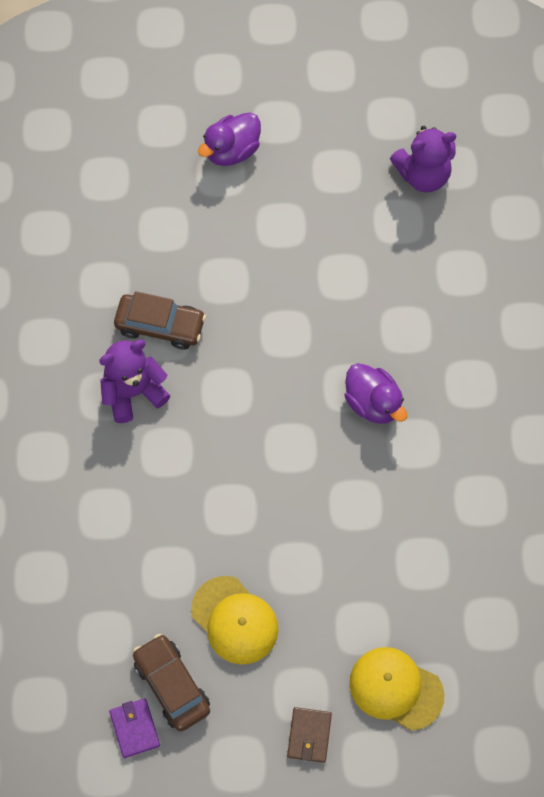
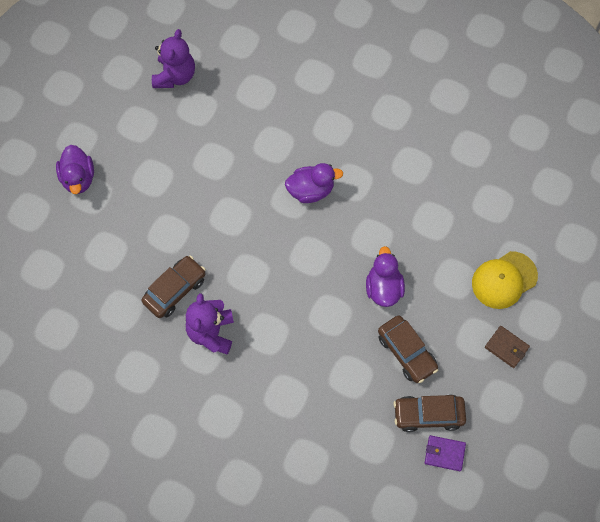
camera: 60 degrees left, 0 degrees up
yellow cap [191,576,278,664] -> brown car [378,315,438,383]
none -> purple duck [366,246,405,307]

